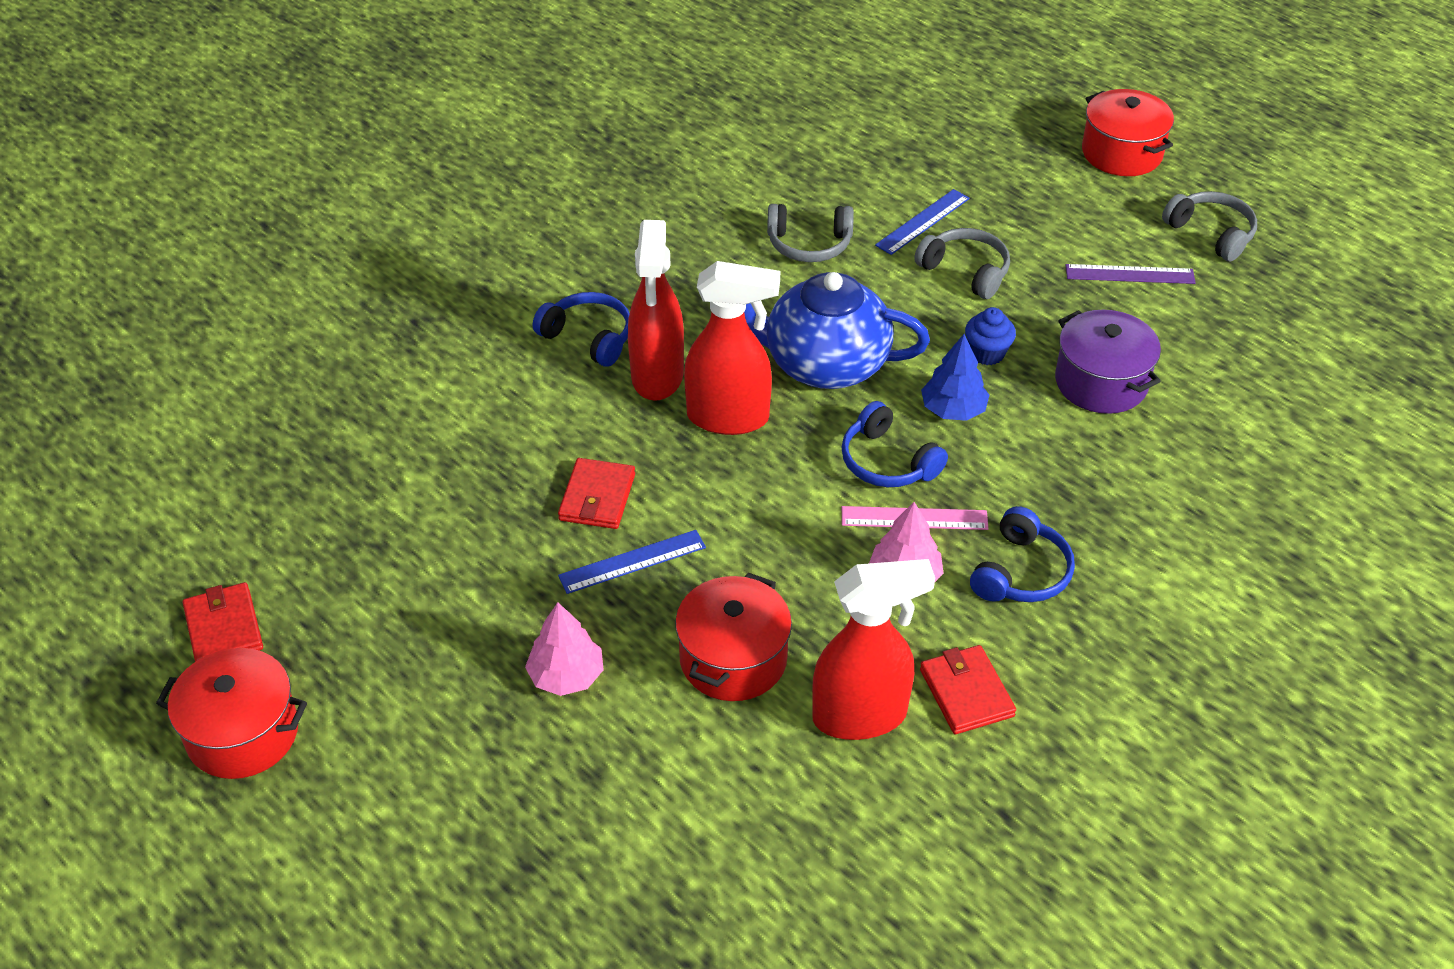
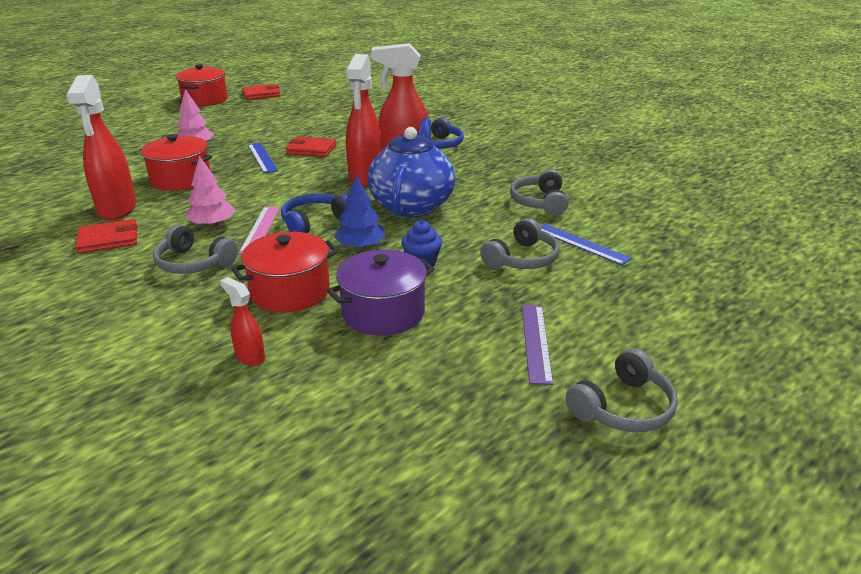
camera: 90 degrees right, 15 degrees down
blue headphones [970,506,1075,602] -> grey headphones [153,224,238,274]
red pot [1082,89,1174,176] -> red pot moved to [231,232,339,312]
none -> red spray bottle [220,277,265,366]

